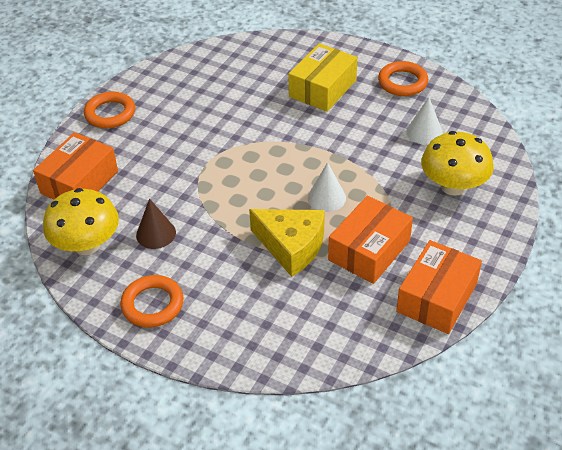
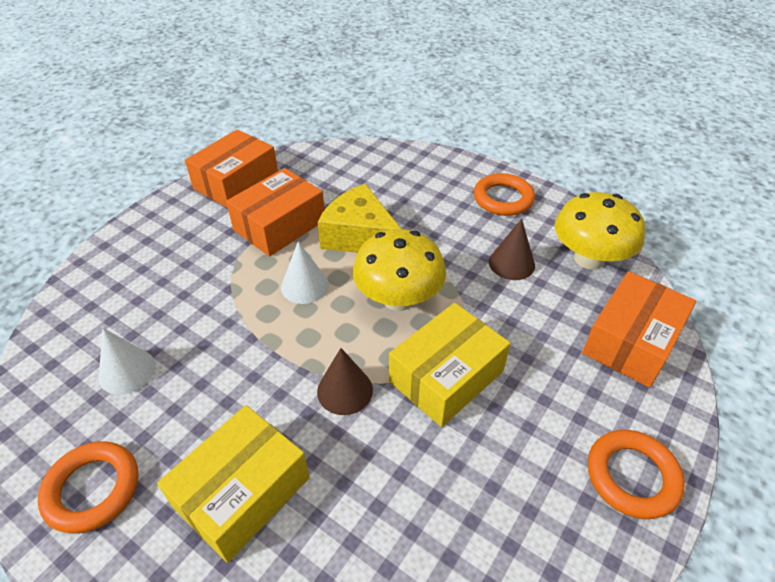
camera: 175 degrees left, 0 degrees up
yellow mushroom [421,131,494,196] -> yellow mushroom moved to [353,229,446,311]
none -> brown cone [317,348,373,415]
none -> yellow box [389,303,510,427]

